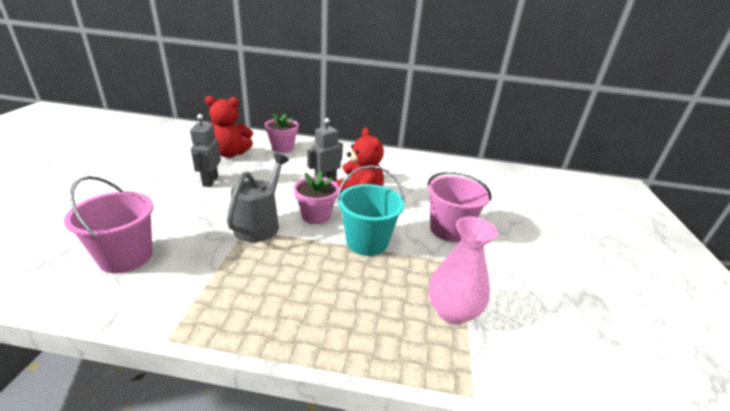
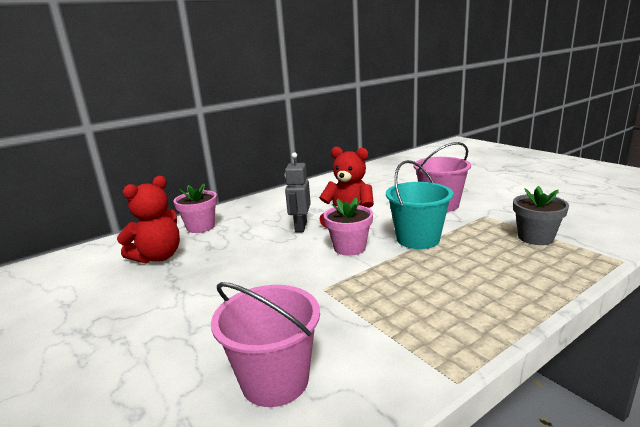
camera: 40 degrees left, 10 degrees down
grey robot [190,114,221,187] -> none
grey watering can [227,153,289,242] -> none
pink vase [429,216,498,325] -> grey flower pot [513,186,569,245]

